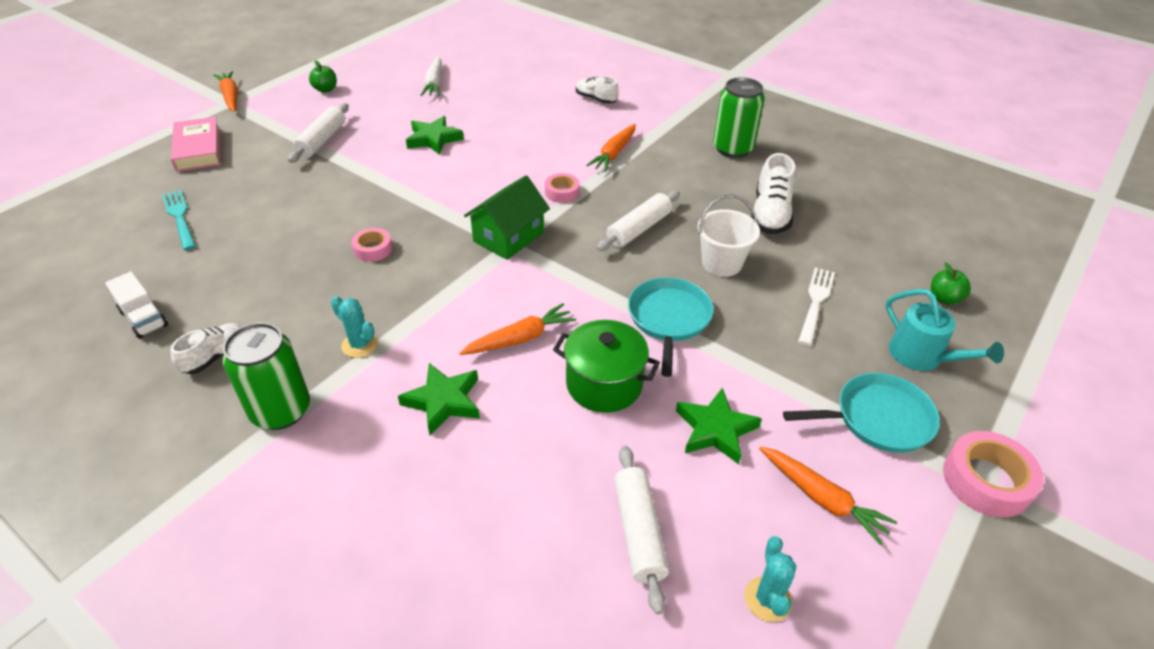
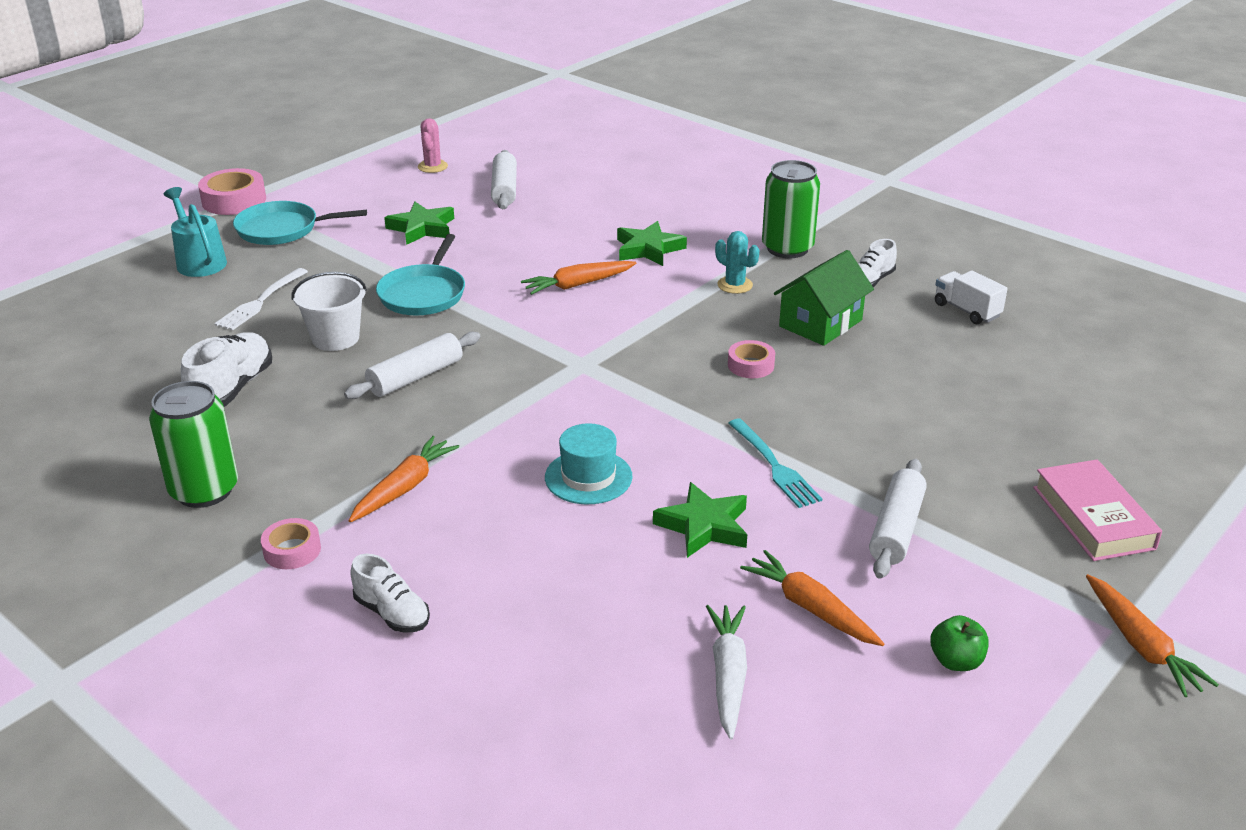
camera: 175 degrees left, 10 degrees down
turquoise fork [162,190,196,250] -> turquoise fork moved to [728,418,822,508]
green house [464,175,550,260] -> green house moved to [774,250,874,346]
pink tape [545,173,580,203] -> pink tape moved to [261,518,321,569]
green pot [553,320,660,413] -> none
turquoise cactus [744,537,797,622] -> pink cactus [418,118,448,173]
orange carrot [759,446,897,546] -> orange carrot moved to [740,550,884,646]
green apple [931,262,971,305] -> none
none -> turquoise hat [545,423,633,504]

